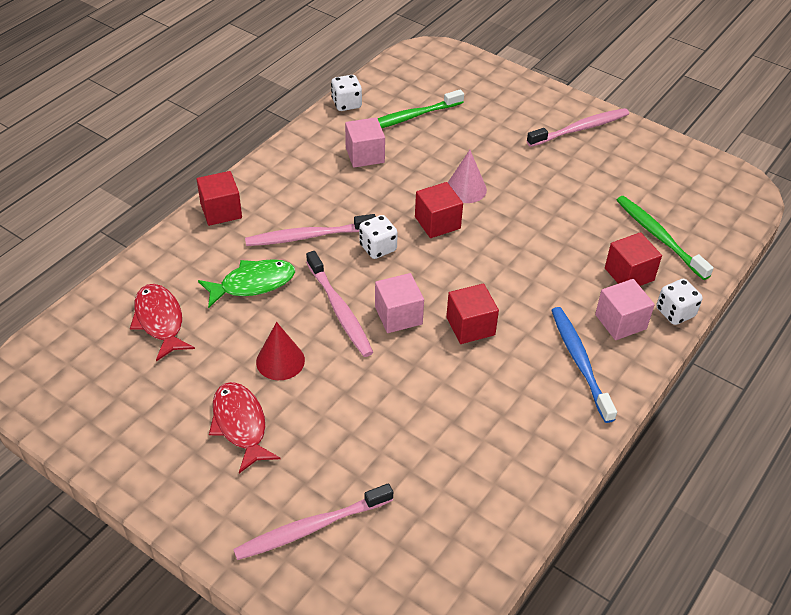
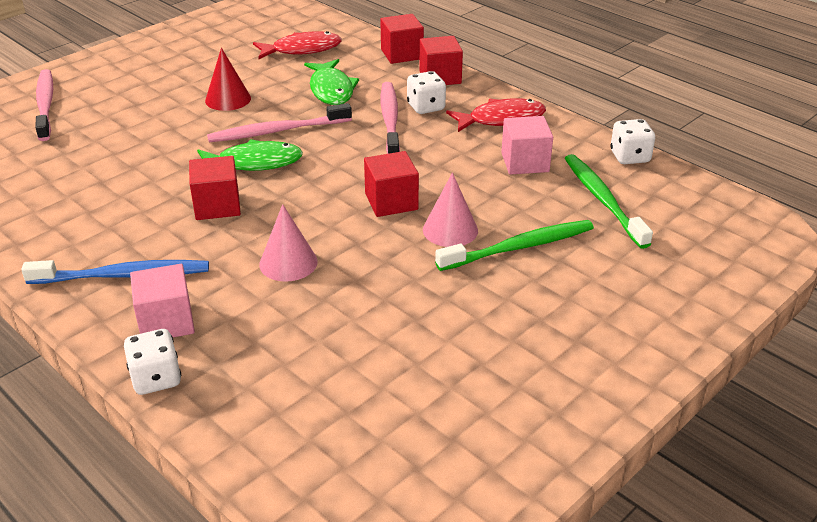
camera: 100 degrees right, 10 degrees down
red fish [209,382,280,473] -> red fish moved to [446,98,546,132]
white dice [359,215,398,259] -> white dice moved to [407,71,446,114]
pink cube [375,273,424,333] -> green fish [197,139,303,171]
pink toothbrush [527,108,629,147] -> none
red cube [605,232,662,286] -> red cube moved to [380,14,424,64]
green toothbrush [617,196,714,280] -> green toothbrush moved to [435,220,594,271]
none -> pink cone [259,204,318,282]

